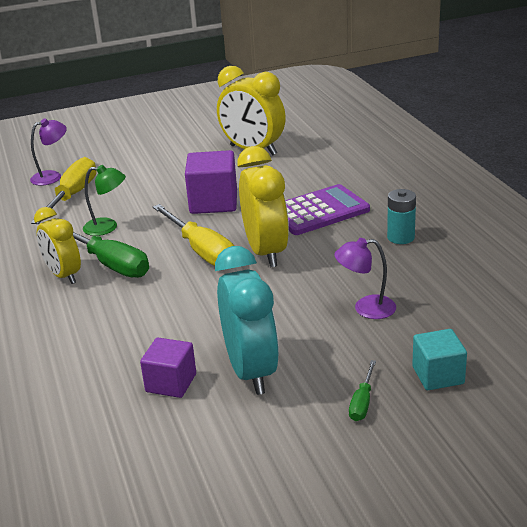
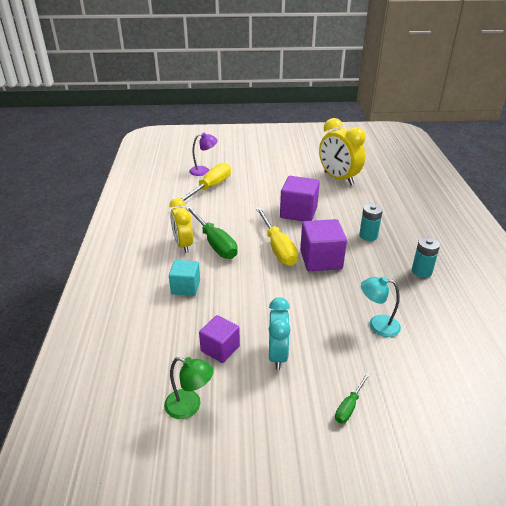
camera: 15 degrees right, 5 degrees up
green lamp [83,165,126,236] -> green lamp moved to [164,357,214,419]
turquoise clock [215,246,279,395] -> turquoise clock [269,297,291,370], size x0.66
yellow clock [237,146,289,268] -> purple cube [300,219,347,271]
purple calculator [286,184,370,235] -> turquoise battery [359,204,383,241]
purple lamp [334,238,396,319] -> turquoise lamp [361,276,401,337]
turquoise cube [412,329,467,390] -> turquoise cube moved to [169,260,200,296]

